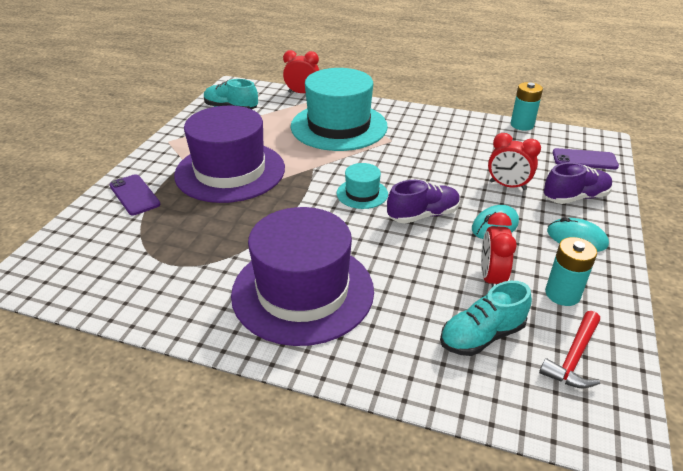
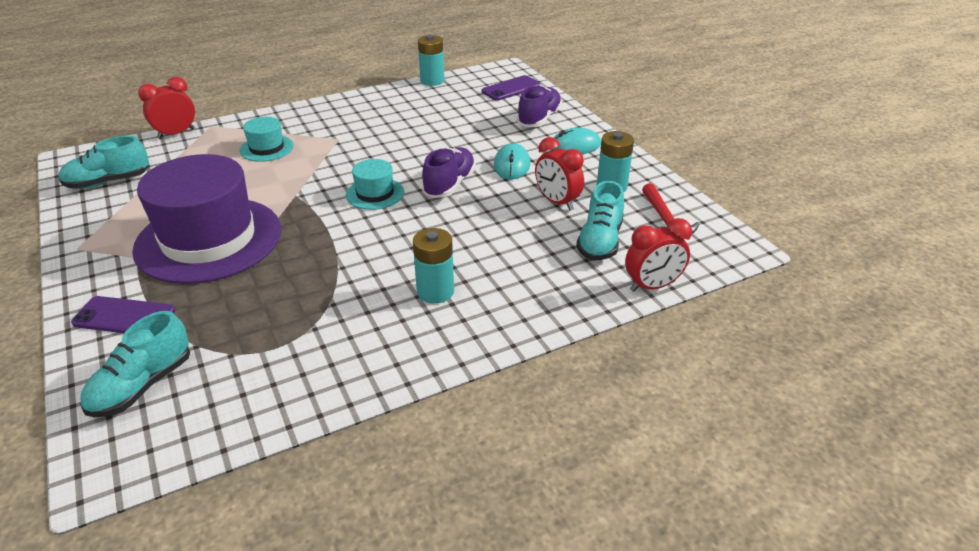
camera: 45 degrees left, 0 degrees up
purple hat [231,207,374,346] -> turquoise battery [413,228,454,304]
turquoise hat [291,68,388,151] -> turquoise hat [239,117,294,162], size x0.45
red clock [488,133,541,190] -> red clock moved to [625,218,692,292]
none -> turquoise shoe [80,311,190,417]

